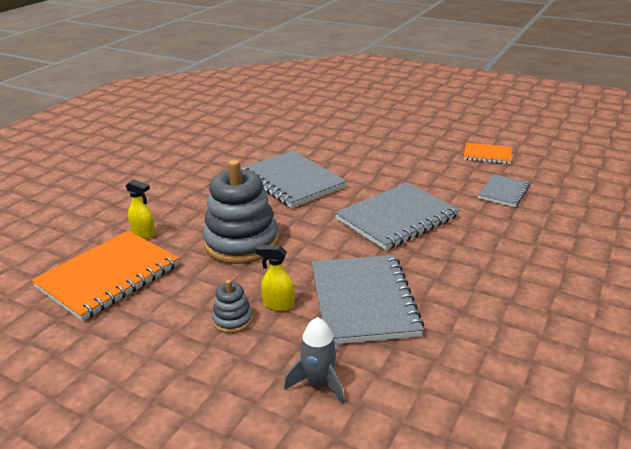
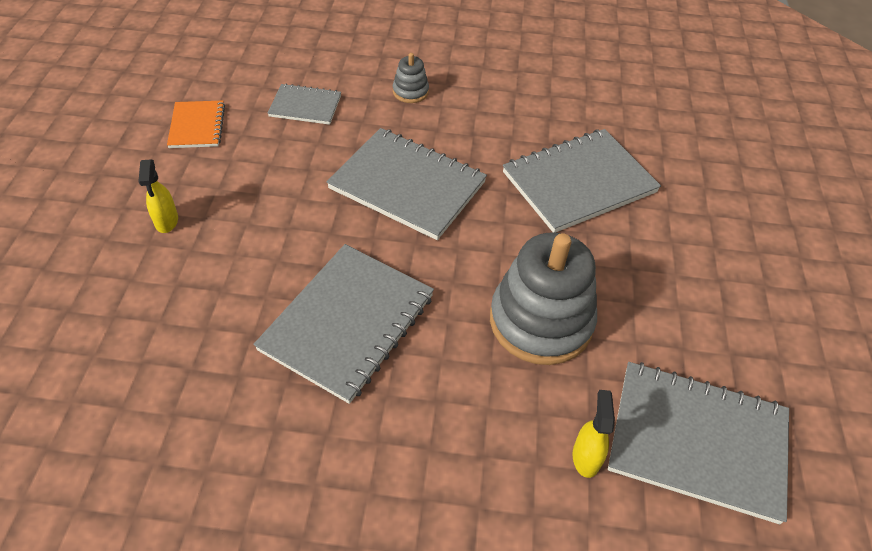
camera: 115 degrees left, 20 degrees up
orange notebook [32,230,179,321] -> grey notebook [608,362,789,524]
grey stacking toy [212,280,253,333] -> grey stacking toy moved to [393,53,429,103]
yellow spray bottle [255,245,294,311] -> yellow spray bottle moved to [138,160,178,233]
grey rocket [284,317,344,404] -> none

